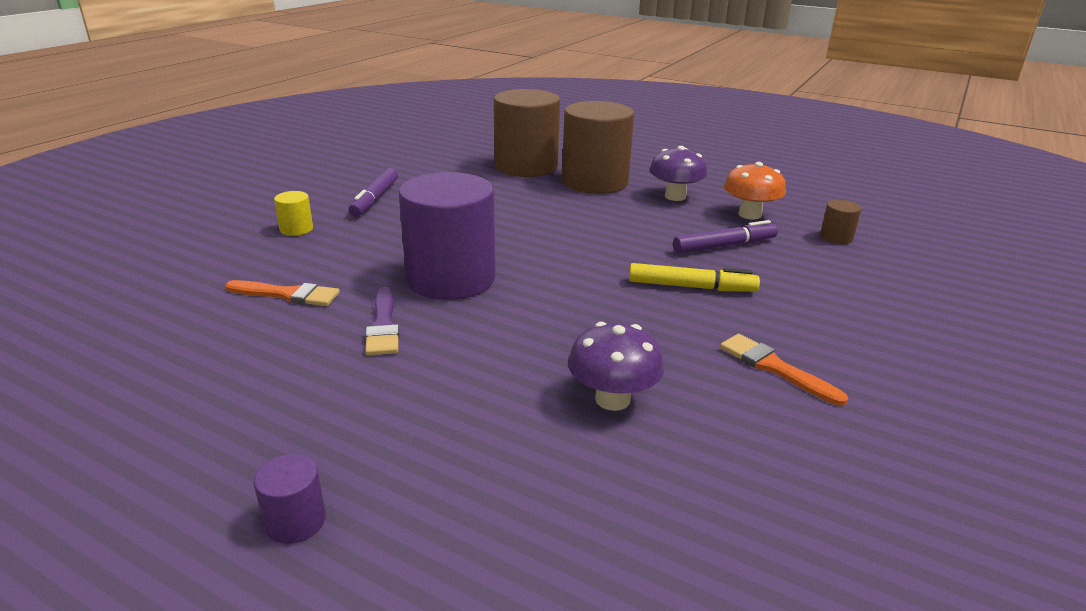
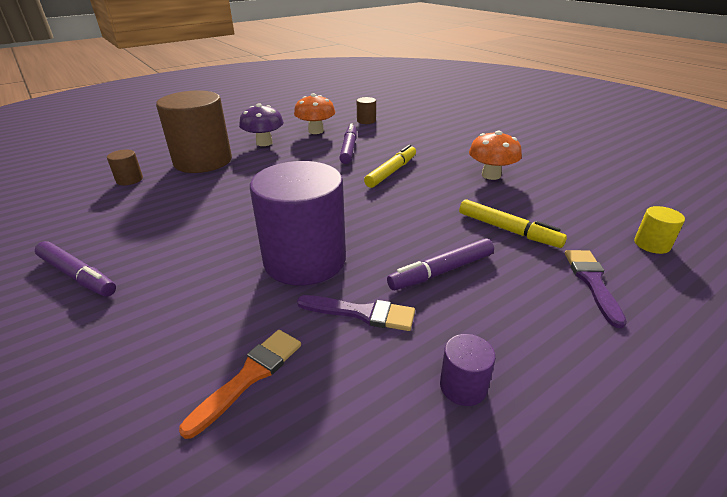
camera: 65 degrees left, 5 degrees up
purple cylinder [253,454,326,544] -> purple cylinder moved to [440,334,496,406]
yellow cylinder [274,191,313,236] -> yellow cylinder moved to [634,206,685,254]
brown cylinder [494,89,560,177] -> brown cylinder [107,150,143,185], size x0.41
purple mushroom [568,322,664,411] -> yellow marker [459,199,567,248]
orange brush [720,334,848,406] -> orange mushroom [469,131,522,180]
none -> purple marker [387,238,494,290]
none -> purple brush [565,250,627,328]

